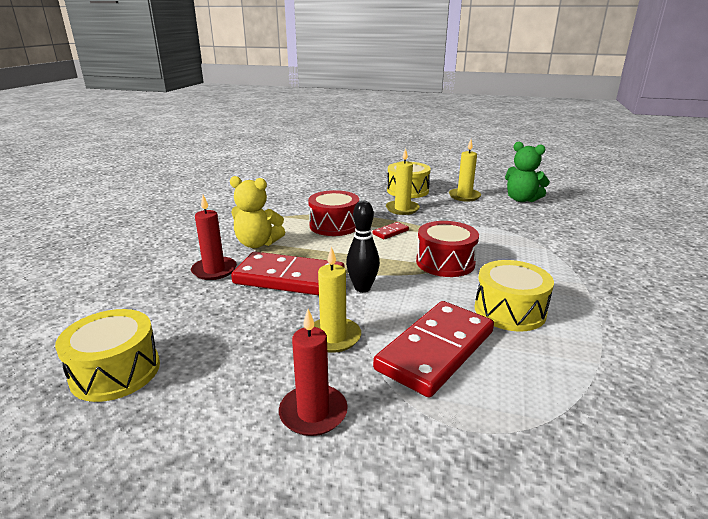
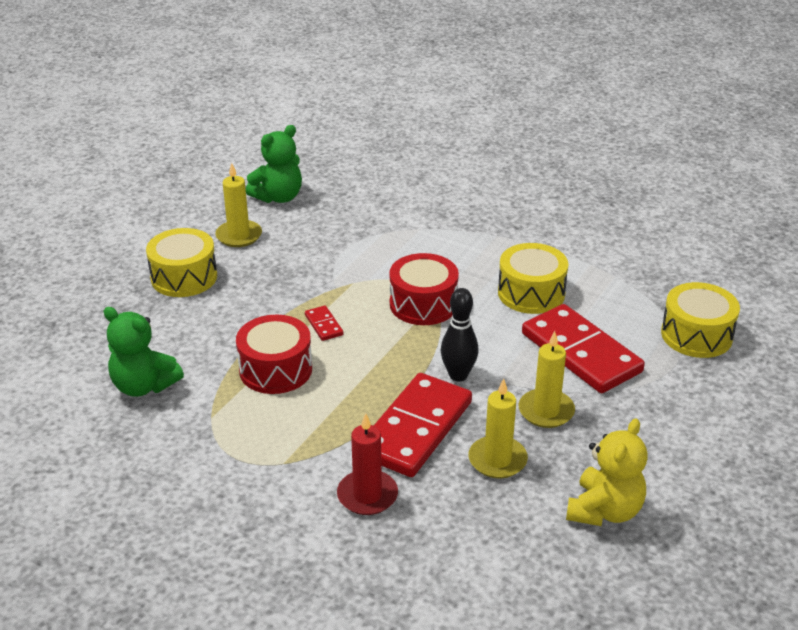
camera: 75 degrees left, 10 degrees up
yellow drum [55,309,160,402] -> yellow drum moved to [661,282,740,358]
yellow teddy bear [230,176,285,248] -> yellow teddy bear moved to [566,418,648,526]
red candle [279,309,348,436] -> none
yellow candle [386,148,420,215] -> yellow candle moved to [469,378,528,478]
none -> green teddy bear [104,307,184,397]

